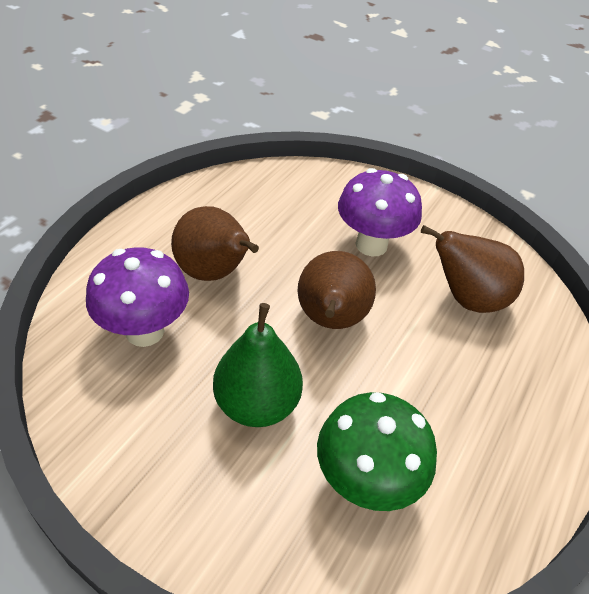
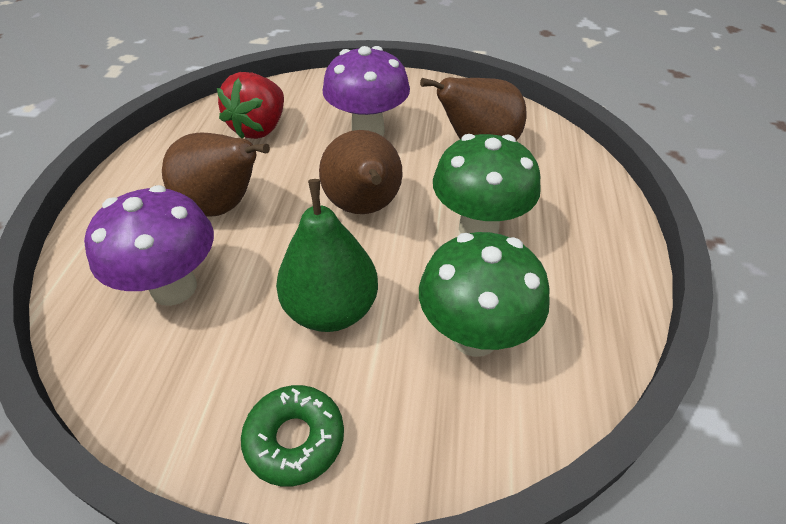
camera: 20 degrees left, 0 degrees up
none -> red strawberry [217,72,284,139]
none -> green donut [241,385,344,486]
none -> green mushroom [433,134,541,234]

